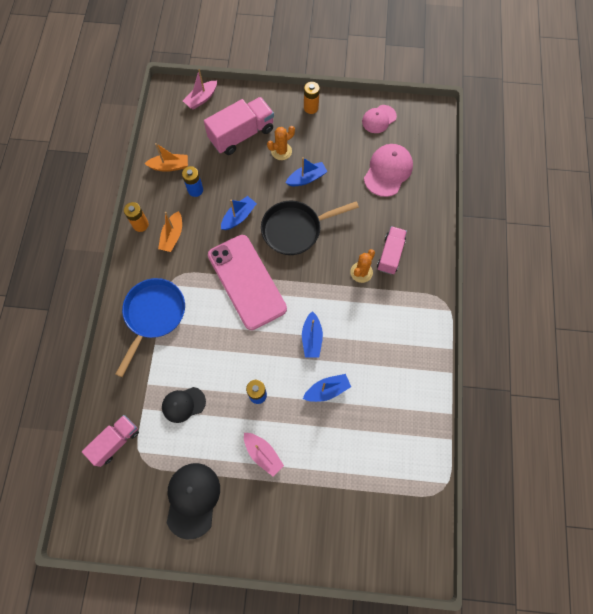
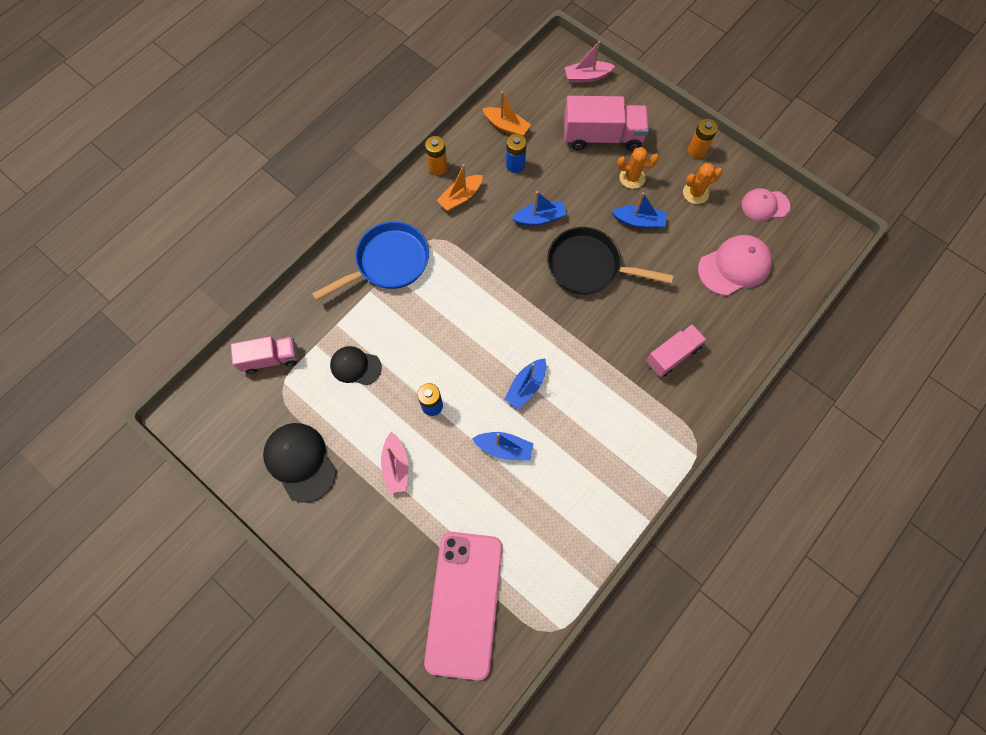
camera: 35 degrees right, 0 degrees up
black cap [167,463,220,539] -> black cap turned 75 degrees counterclockwise [263,423,336,503]
pink phone [208,235,287,330] -> pink phone moved to [424,532,503,680]
orange cactus [350,249,375,283] -> orange cactus moved to [683,163,723,204]

